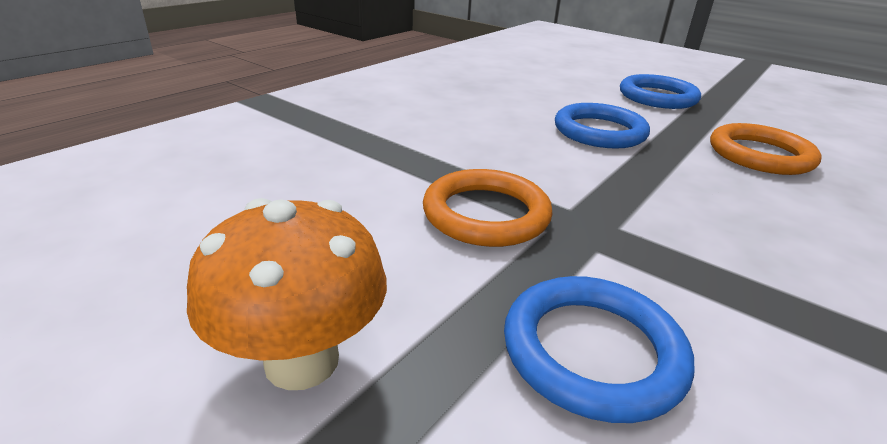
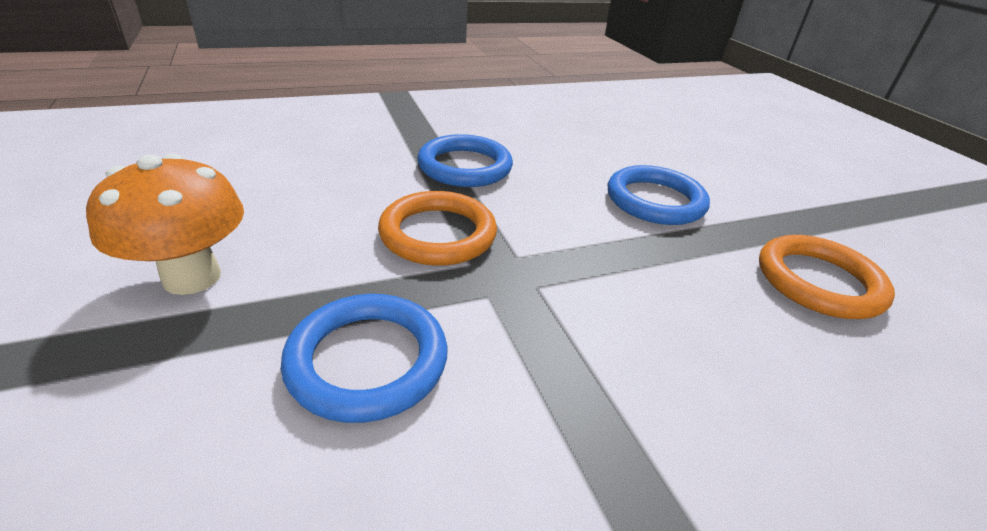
camera: 30 degrees right, 5 degrees up
blue ring [620,74,701,109] -> blue ring moved to [417,134,513,187]

